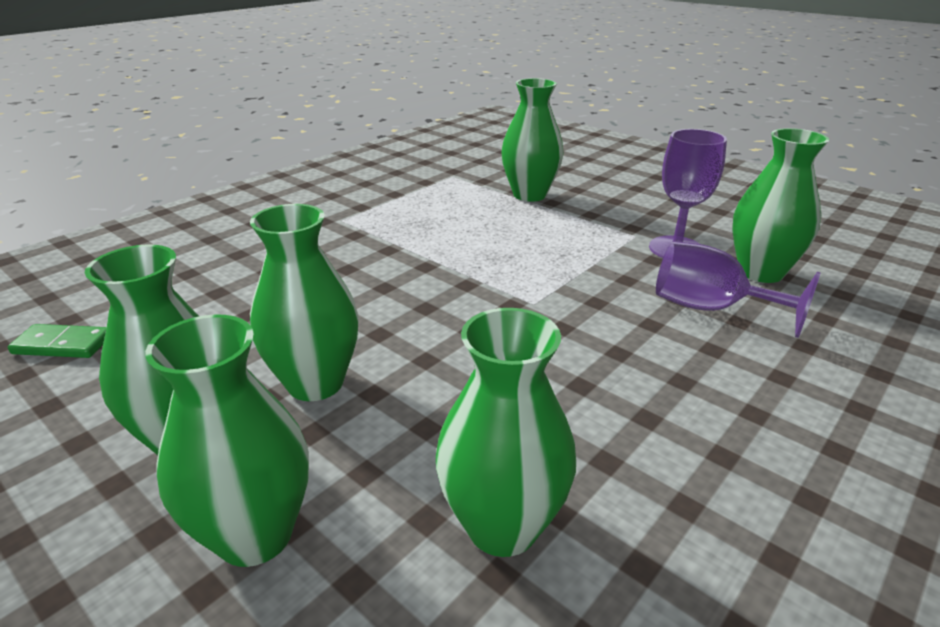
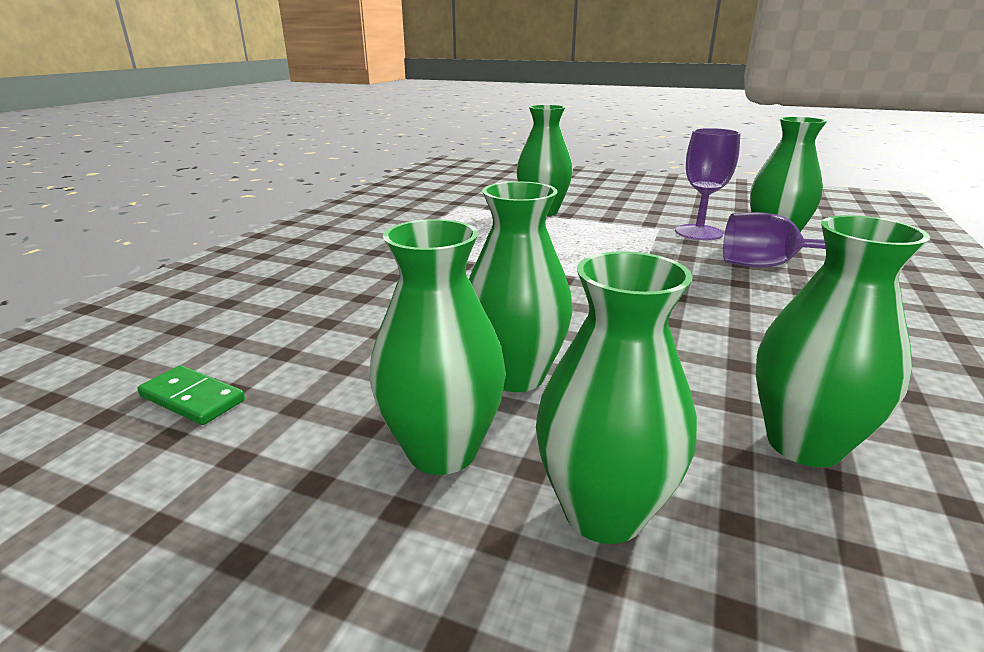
camera: 20 degrees left, 5 degrees down
green domino [8,324,106,358] -> green domino turned 45 degrees clockwise [137,365,245,425]

